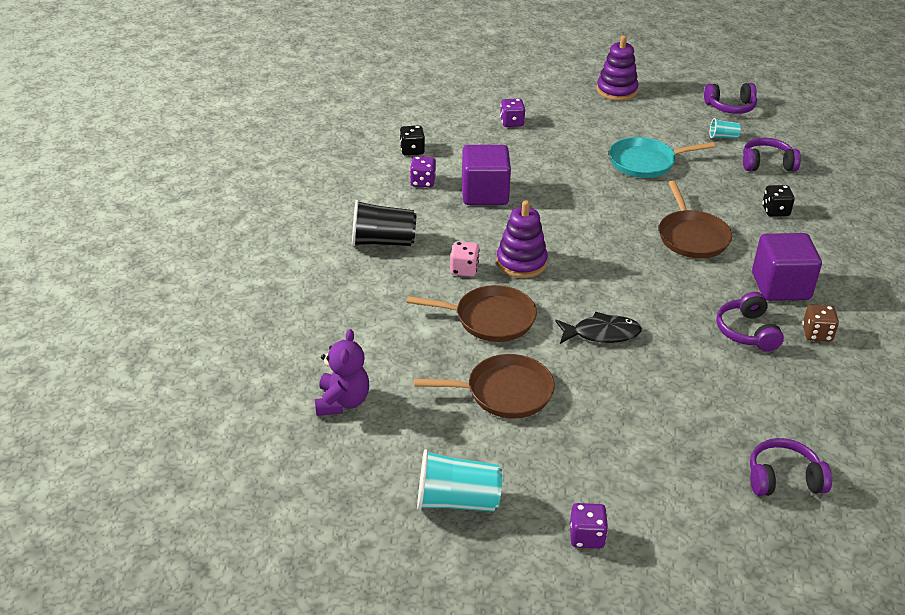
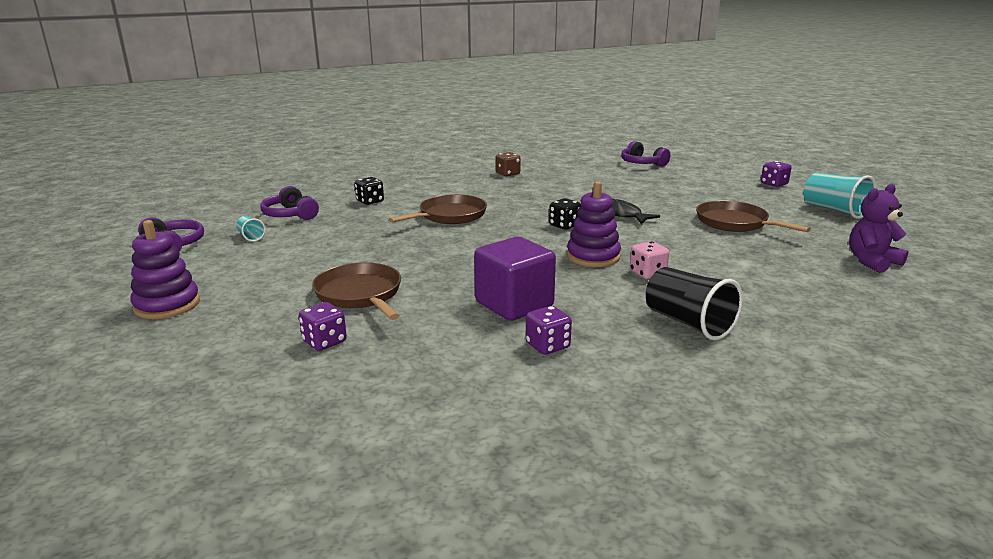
camera: 125 degrees left, 15 degrees down
black dice [400,125,425,155] -> black dice moved to [549,198,581,230]
brown pan [407,285,537,342] -> brown pan moved to [312,262,401,320]
turquoise pan [609,137,715,178] -> none
purple headphones [716,292,784,351] -> none
purple cube [752,233,822,301] -> none

